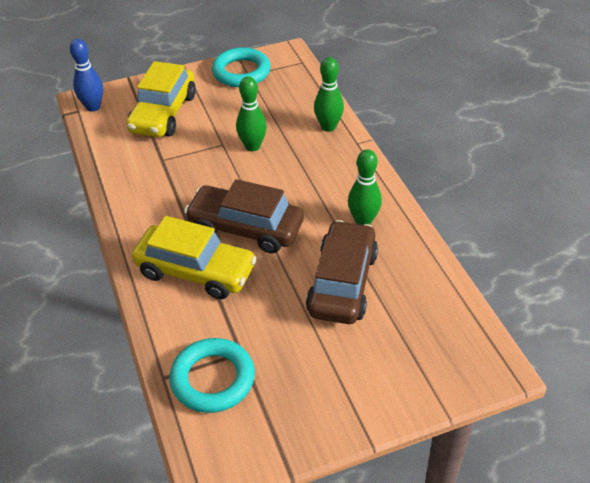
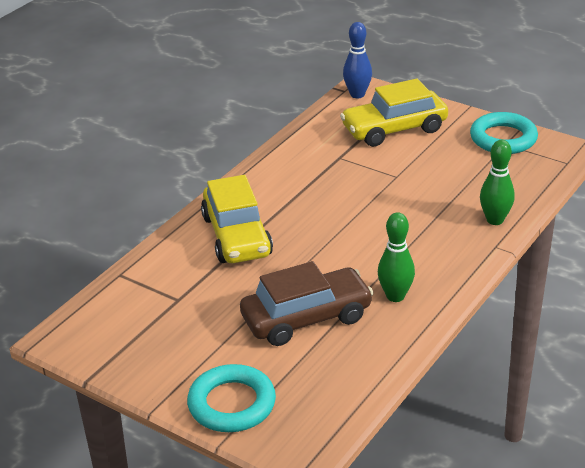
camera: 55 degrees right, 10 degrees down
turquoise ring [169,338,255,413] -> turquoise ring moved to [187,364,276,432]
brown car [184,179,304,254] -> none
green bowling pin [236,76,267,151] -> none

